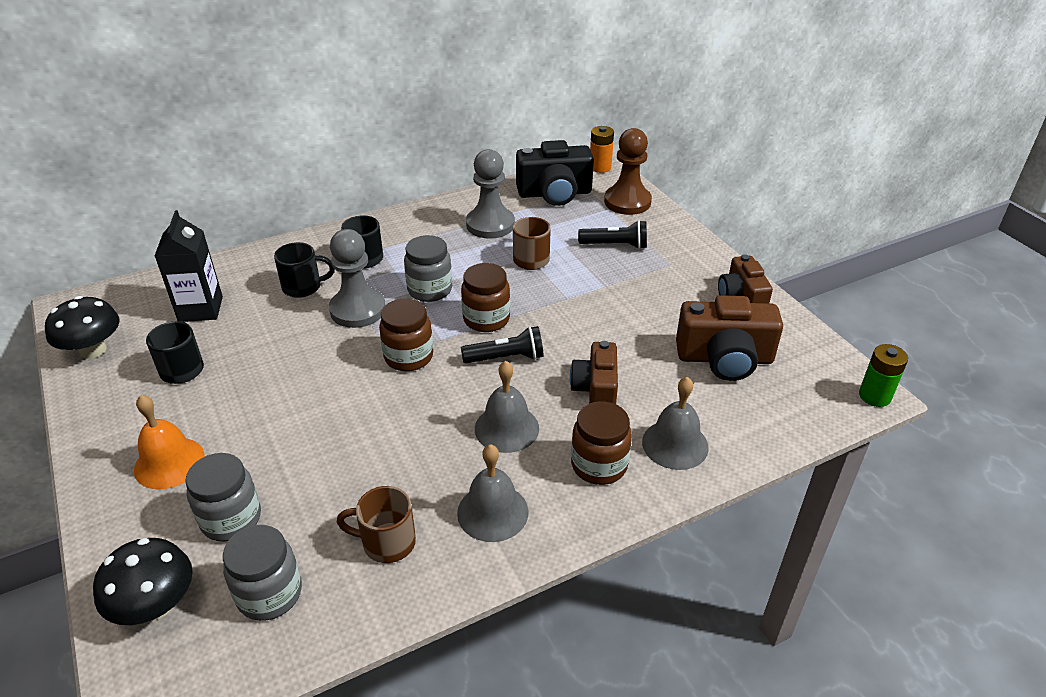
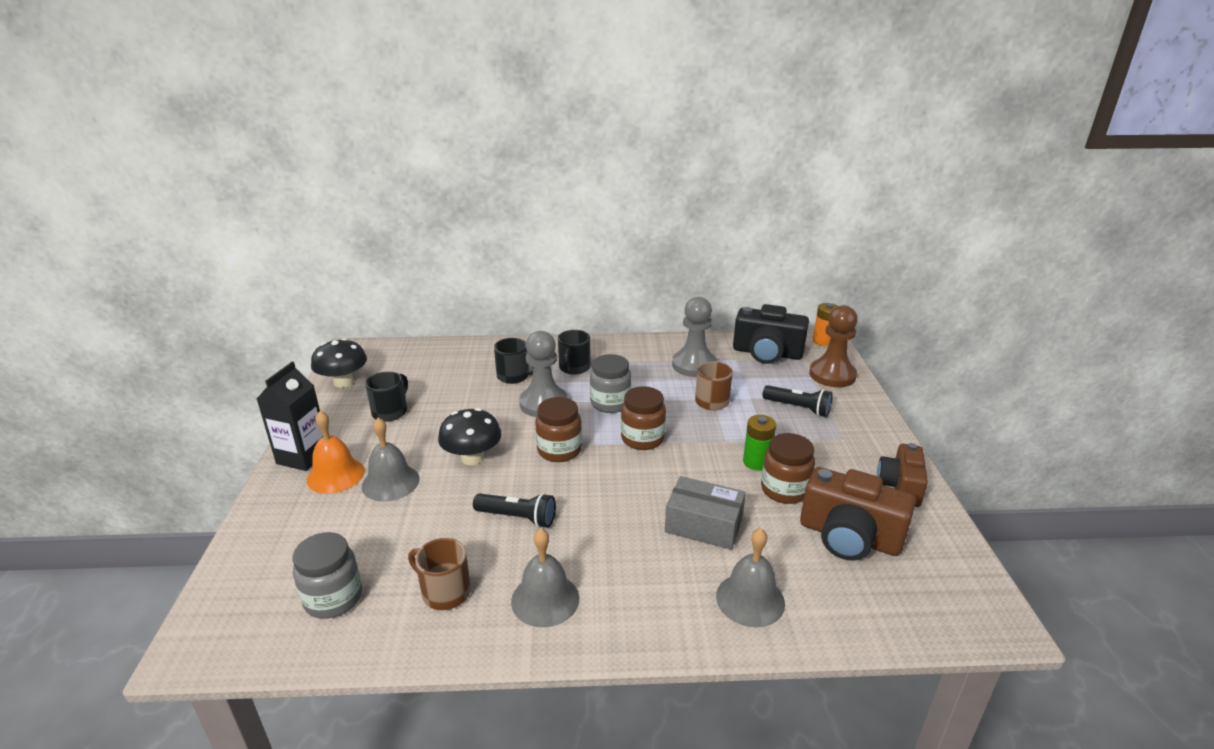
camera: 25 degrees right, 10 degrees down
black mushroom [93,538,193,625] -> black mushroom moved to [438,408,502,465]
black carton [155,210,223,322] -> black carton moved to [257,362,323,471]
grey jar [185,453,261,542] -> none
black flashlight [461,326,544,363] -> black flashlight moved to [473,493,556,528]
grey bell [475,361,539,453] -> grey bell moved to [362,418,420,501]
brown camera [570,341,618,404] -> grey box [665,476,746,550]
brown jar [571,401,632,485] -> brown jar moved to [761,433,815,504]
green battery [859,344,908,407] -> green battery moved to [743,415,776,471]

